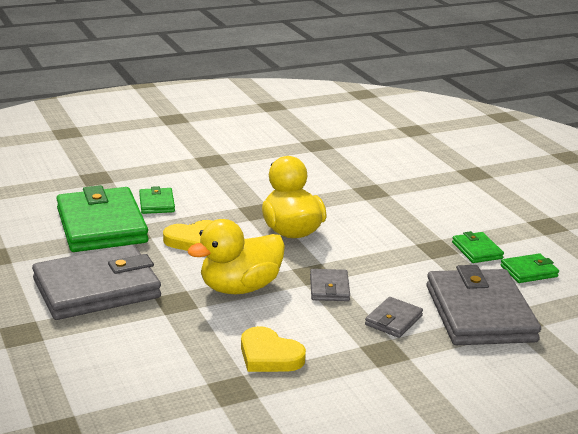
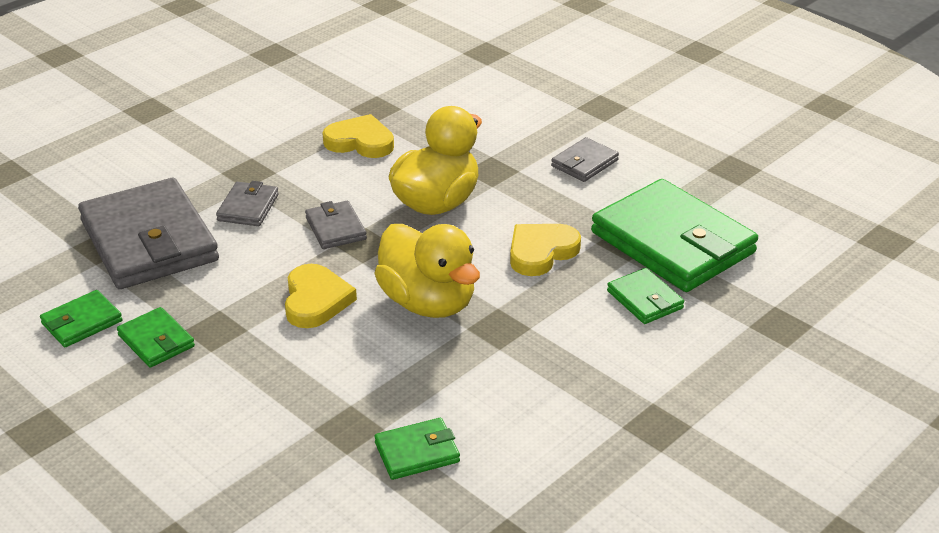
camera: 160 degrees right, 10 degrees up
grey wallet [32,245,161,320] -> grey wallet [551,137,619,182], size x0.45
none -> yellow heart [285,264,357,328]
none -> green wallet [374,418,460,480]

